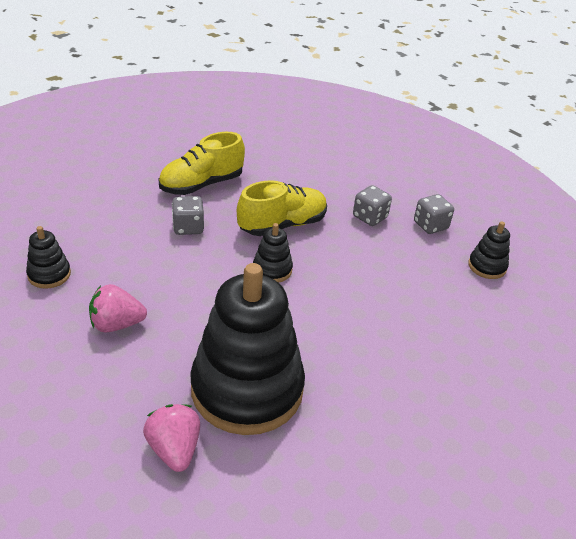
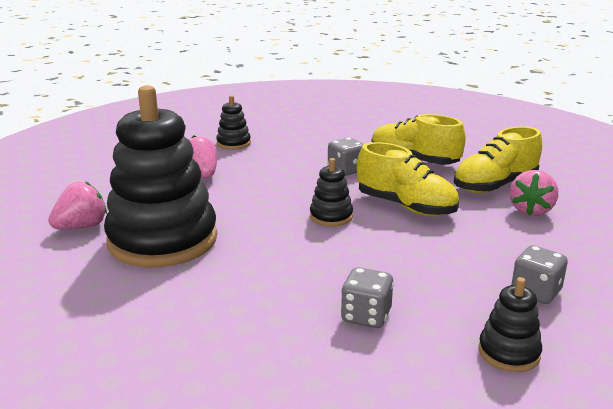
camera: 70 degrees right, 15 degrees down
grey dice [353,185,392,226] -> grey dice moved to [341,267,394,328]
none -> yellow shoe [454,126,542,193]
none -> pink strawberry [510,170,558,216]

